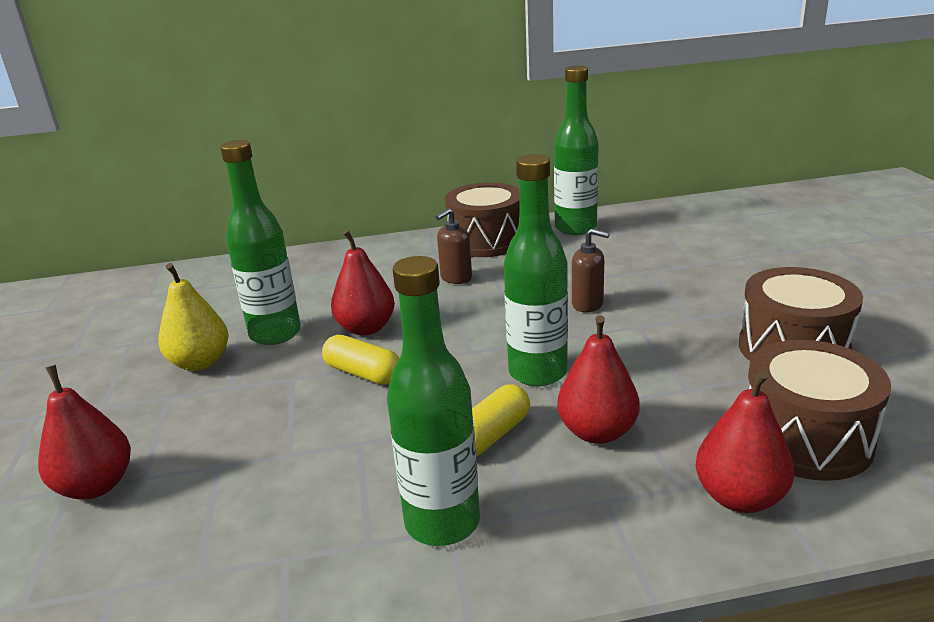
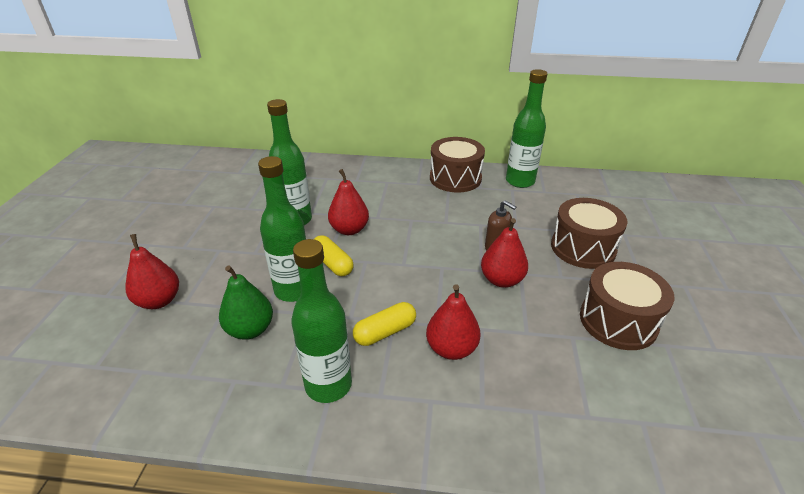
camera: 15 degrees right, 10 degrees up
yellow pear [158,263,228,371] -> none
brown soap dispenser [436,208,472,284] -> none
green bottle [504,154,568,386] -> green bottle moved to [258,156,306,302]
red pear [696,370,794,513] -> red pear moved to [481,218,528,288]
brown drum [748,340,891,481] -> brown drum moved to [551,198,628,269]
none -> green pear [219,265,273,340]

